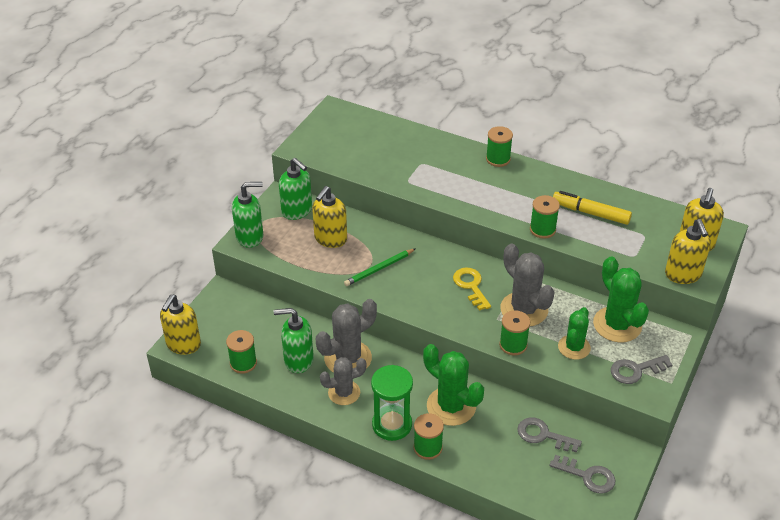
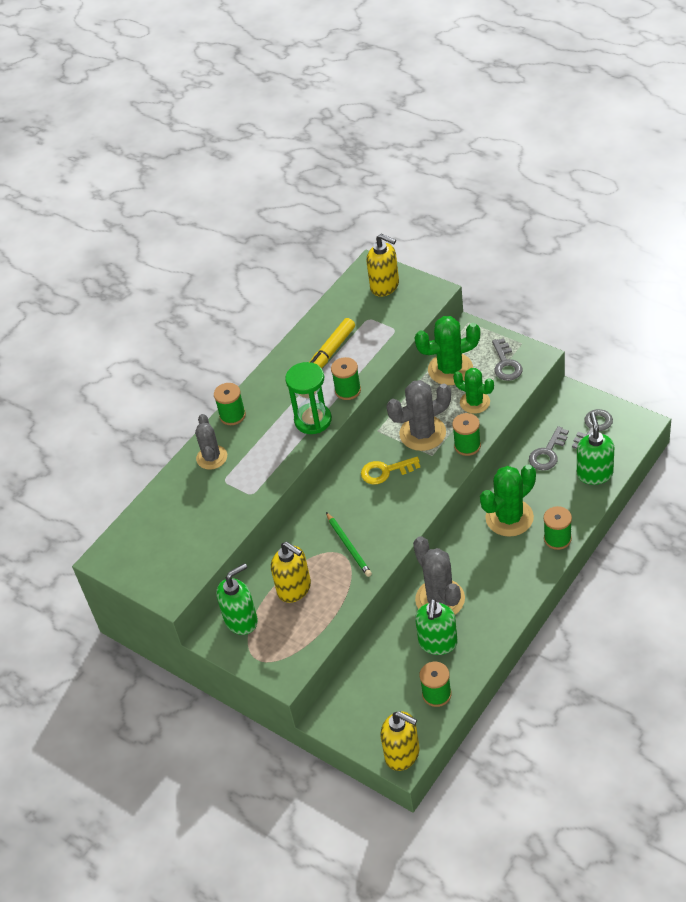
camera: 75 degrees left, 5 degrees up
green soap dispenser [232,182,263,248] -> green soap dispenser moved to [577,412,614,485]
grey cactus [320,357,366,405] -> grey cactus moved to [195,414,227,470]
green hourglass [371,365,413,441] -> green hourglass moved to [285,362,332,434]
yellow soap dispenser [665,219,711,284] -> none

